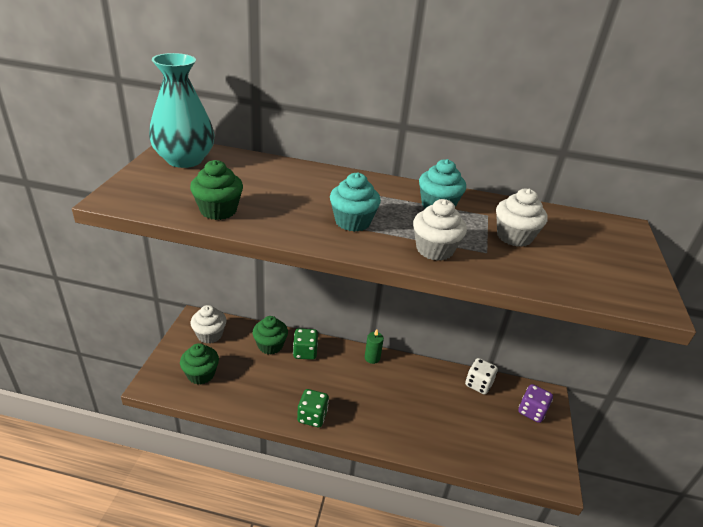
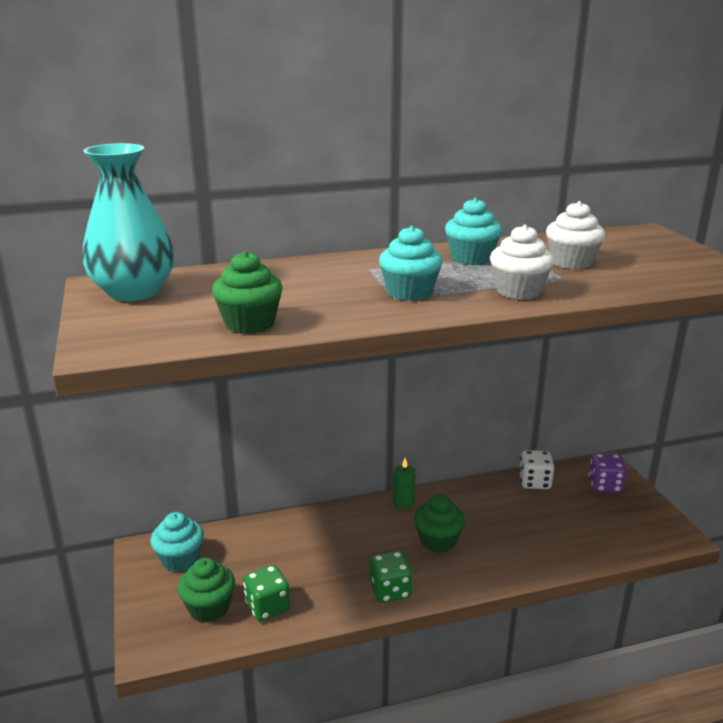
camera: 25 degrees left, 10 degrees down
white cupcake [191,305,227,343] -> turquoise cupcake [150,512,204,572]
green cupcake [253,316,288,354] -> green cupcake moved to [414,495,465,553]
green dice [293,328,318,360] -> green dice moved to [243,565,290,621]

